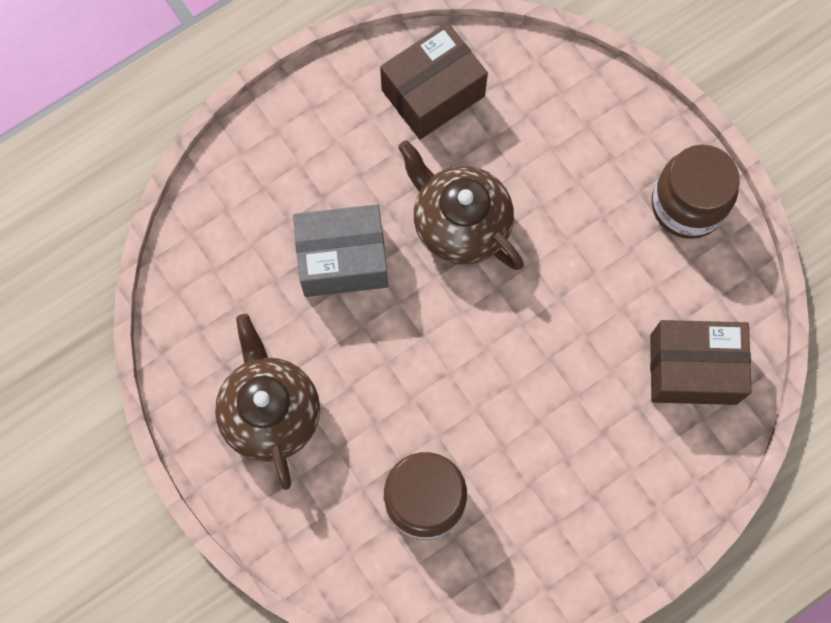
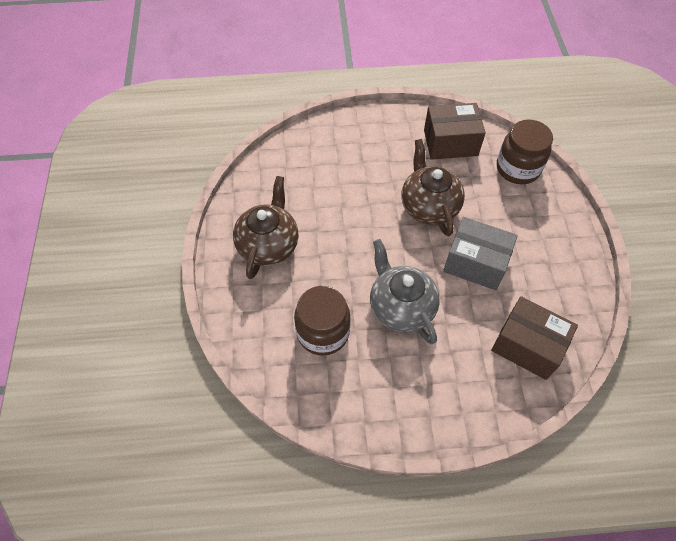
camera: 30 degrees right, 15 degrees down
grey box [293,204,388,297] -> grey box moved to [443,217,518,290]
brown jar [652,144,740,239] -> brown jar moved to [497,120,553,184]
none -> grey teapot [370,239,440,344]

